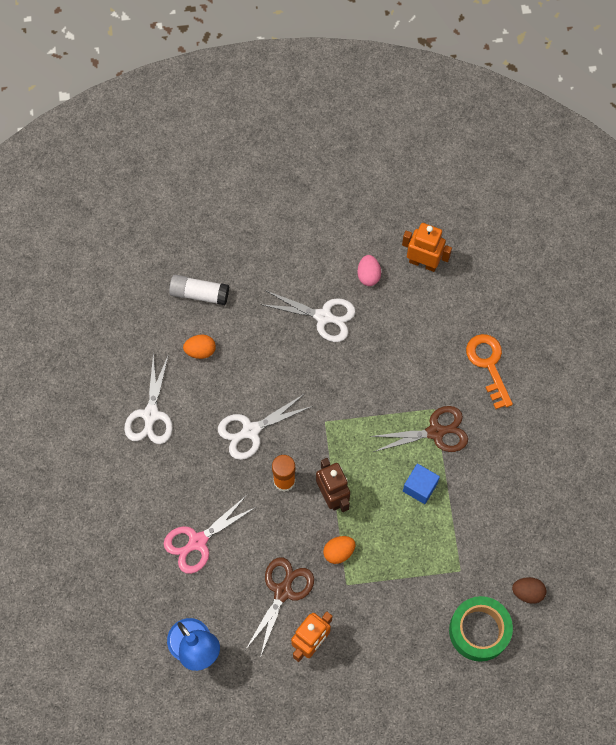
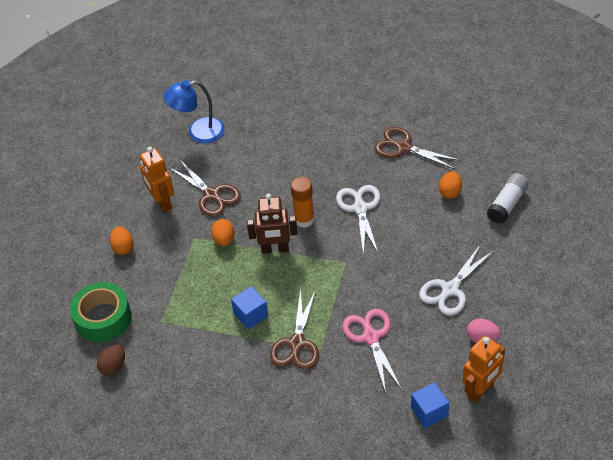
camera: 115 degrees right, 20 degrees down
white scissors [124,352,173,444] -> brown scissors [374,127,461,169]
pink scissors [164,495,256,574] -> pink scissors moved to [342,309,401,393]
orange key [466,334,513,409] -> none
none -> orange egg [110,227,134,255]
none -> blue cube [411,382,449,428]

